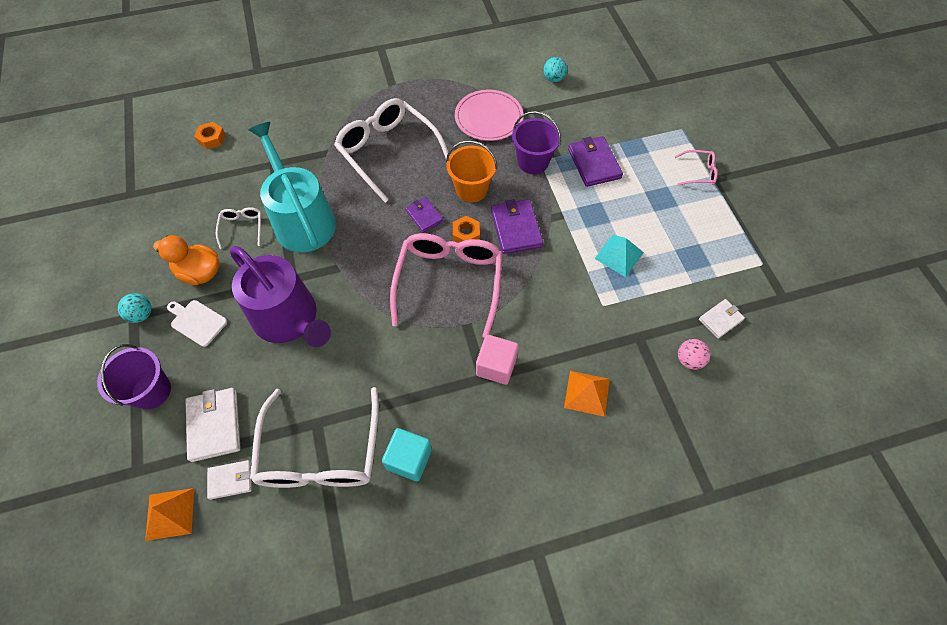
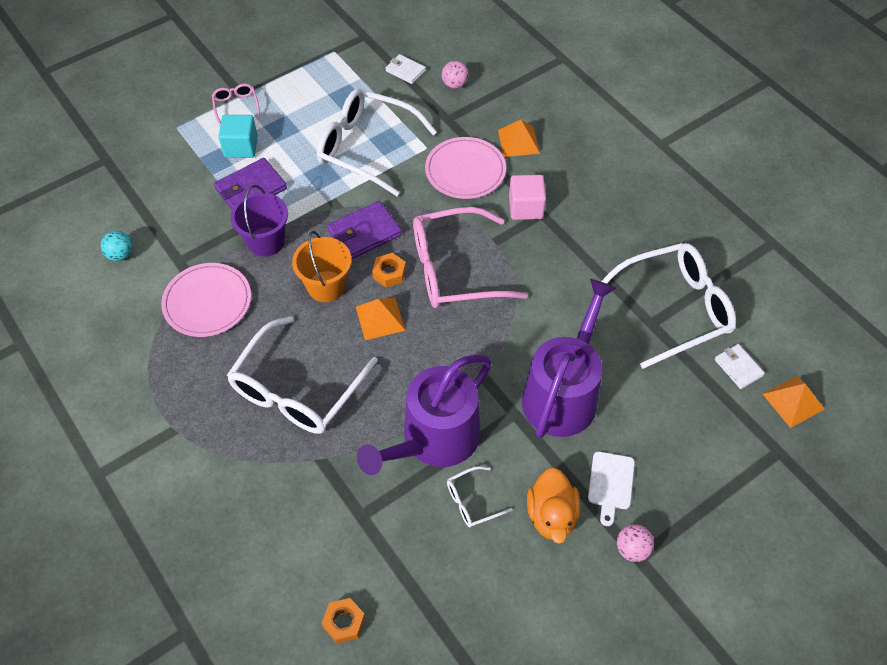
camera: 110 degrees left, 5 degrees down
purple bucket [97,344,171,409] -> none
turquoise ball [118,293,152,323] -> pink ball [617,524,654,562]
white wallet [186,388,241,462] -> none
turquoise watering can [248,122,336,253] -> purple watering can [357,355,491,475]
turquoise cube [382,428,432,481] -> turquoise cube moved to [218,115,258,158]
purple wallet [405,197,443,233] -> orange pyramid [356,298,406,340]
turquoise pyramid [594,235,644,277] -> white glasses [317,89,437,196]
none -> pink plate [425,137,506,199]

